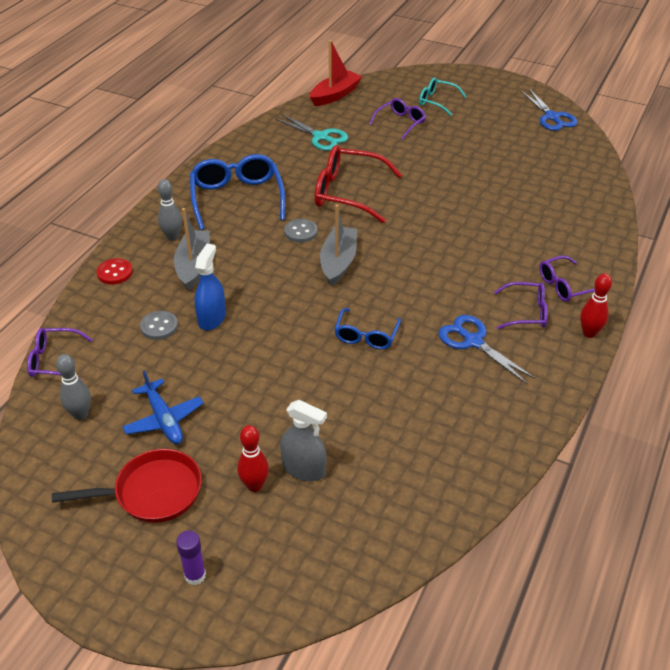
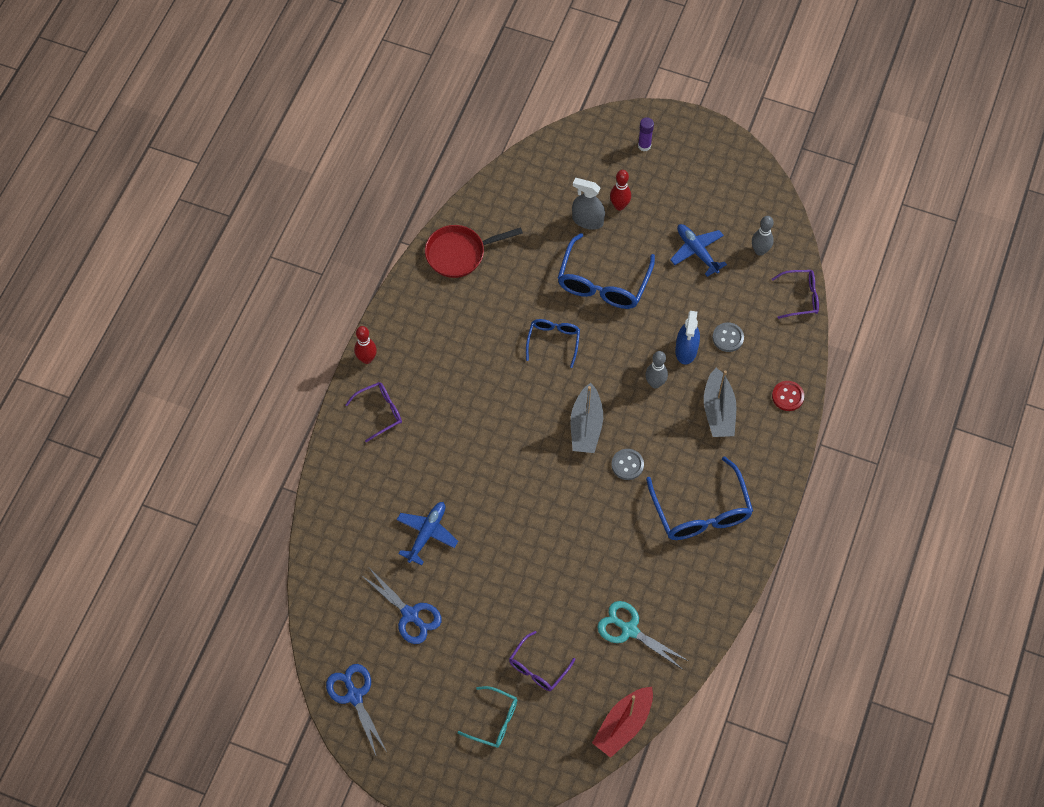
camera: 175 degrees right, 20 degrees up
red pan [52,449,202,523] -> red pan moved to [425,225,523,278]
grey bowling pin [158,179,182,241] -> grey bowling pin moved to [645,351,668,388]
red glasses [315,145,402,223] -> none
blue scissors [439,315,535,384] -> blue scissors moved to [361,568,442,644]
purple glasses [494,282,548,329] -> none
none -> blue plane [397,502,458,566]
none -> blue glasses [558,233,655,309]

